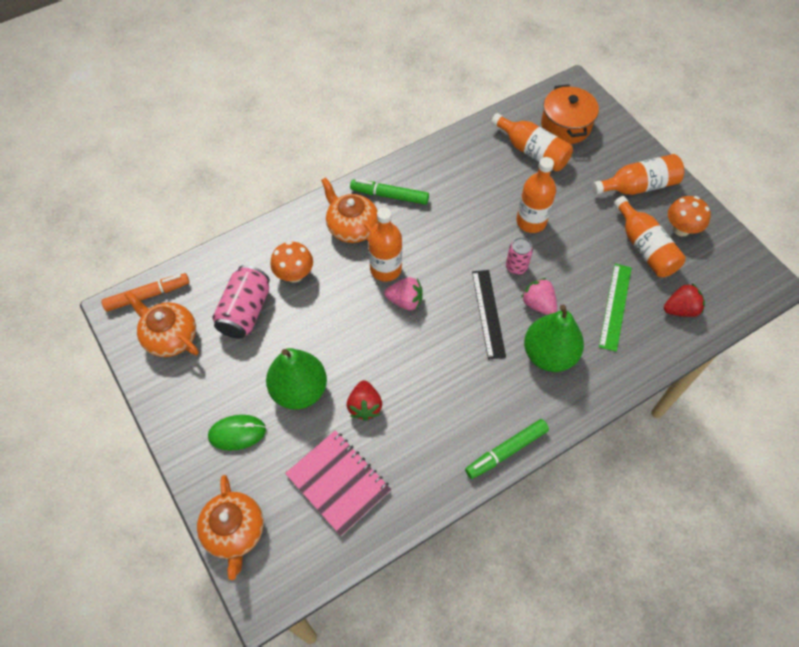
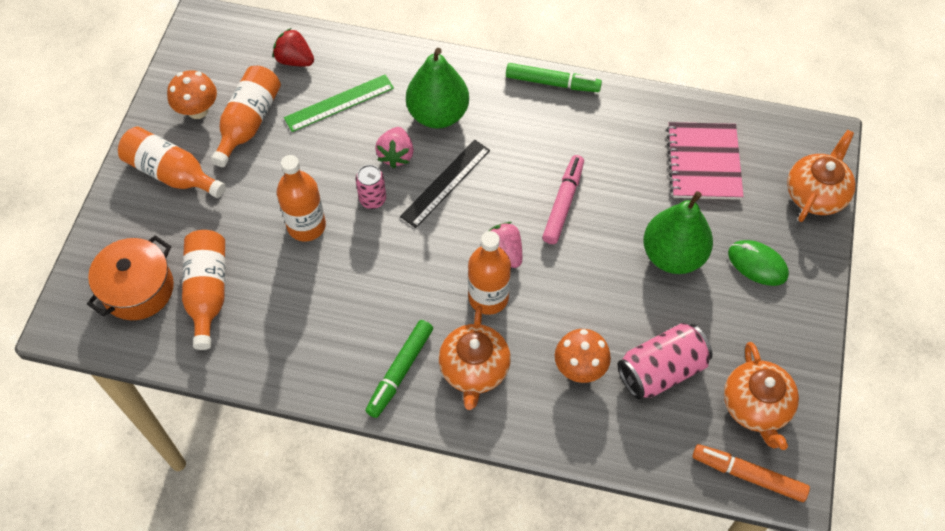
camera: 135 degrees left, 0 degrees up
red strawberry [347,380,382,421] -> none
green marker [350,179,429,205] -> green marker turned 60 degrees clockwise [365,320,433,418]
none -> pink marker [542,155,584,244]

